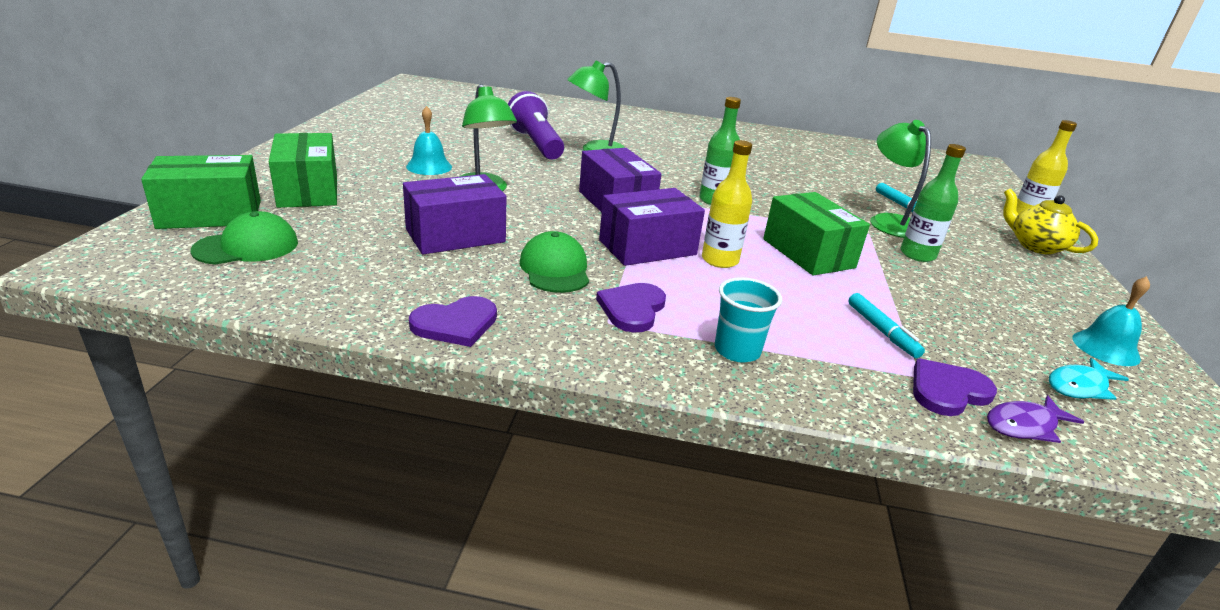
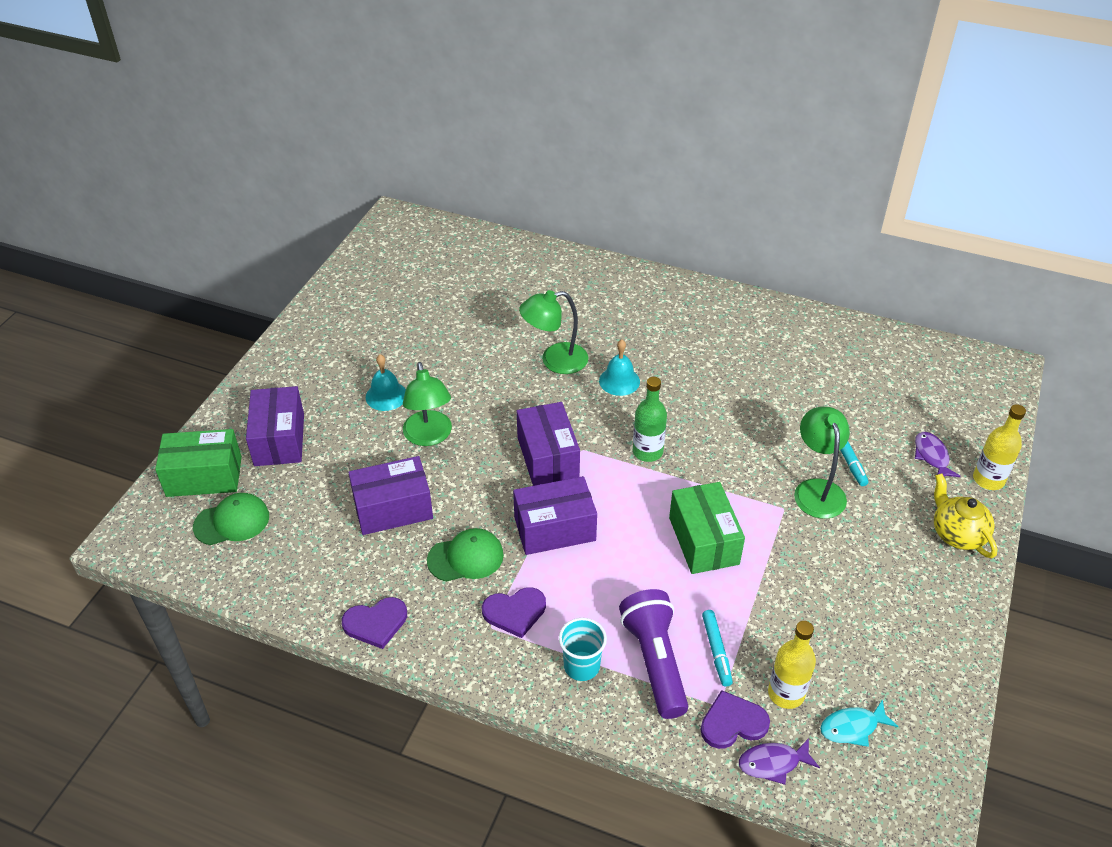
camera: 15 degrees right, 15 degrees up
green box [269,133,337,208] -> purple box [246,386,304,466]
purple flashlight [508,91,564,159] -> purple flashlight moved to [619,589,688,719]
green cap [520,231,589,293] -> green cap turned 75 degrees clockwise [427,528,504,582]
purple heart [596,283,666,332] -> purple heart turned 135 degrees counterclockwise [482,587,546,638]
yellow bottle [702,140,752,268] -> yellow bottle moved to [768,621,816,709]
green bottle [900,144,966,262] -> none
turquoise bell [1072,276,1150,366] -> turquoise bell moved to [599,340,640,396]
none -> purple fish [915,432,961,477]

